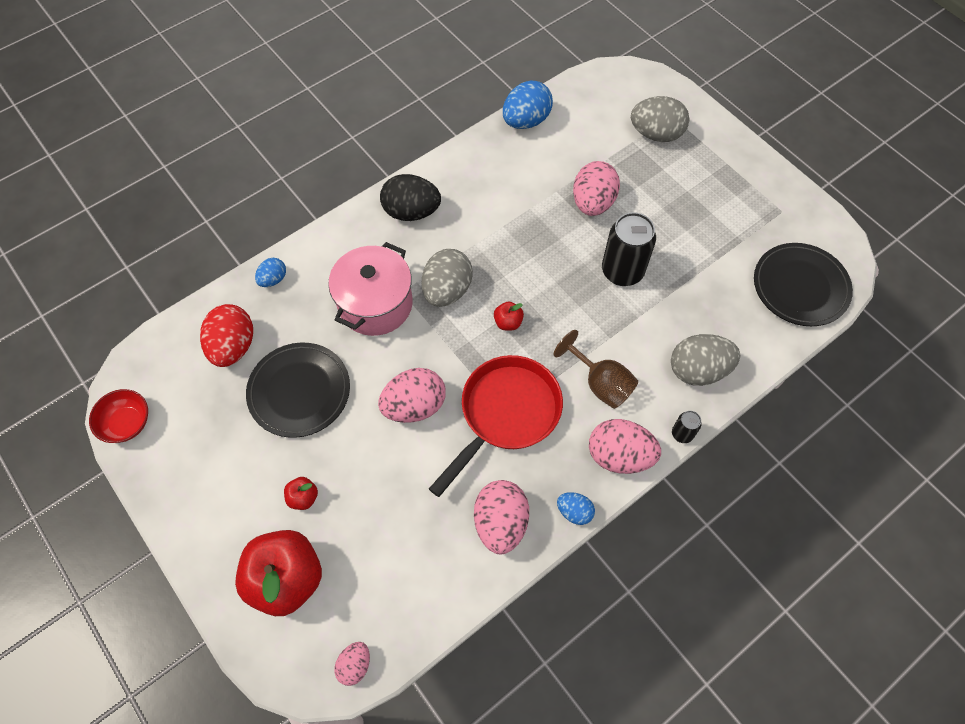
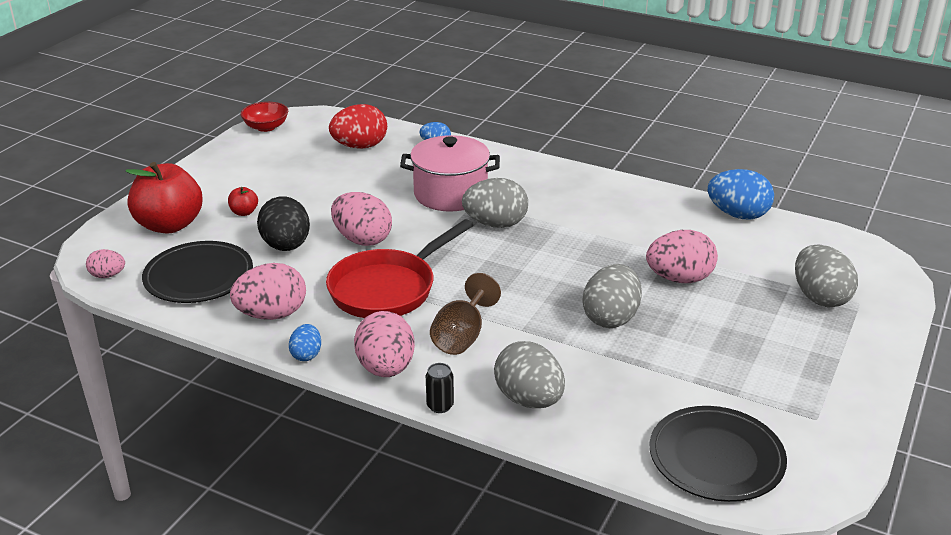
camera: 65 degrees right, 30 degrees down
black plate [246,343,350,438] -> black plate moved to [142,241,253,303]
black egg [380,174,441,221] -> black egg moved to [257,196,310,251]
red pan [429,355,563,497] -> red pan turned 120 degrees clockwise [326,219,473,318]
red apple [494,302,524,331] -> none
black can [602,212,656,286] -> grey egg [583,264,642,328]

